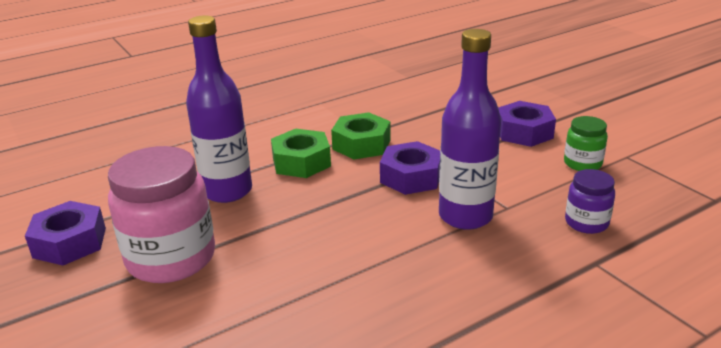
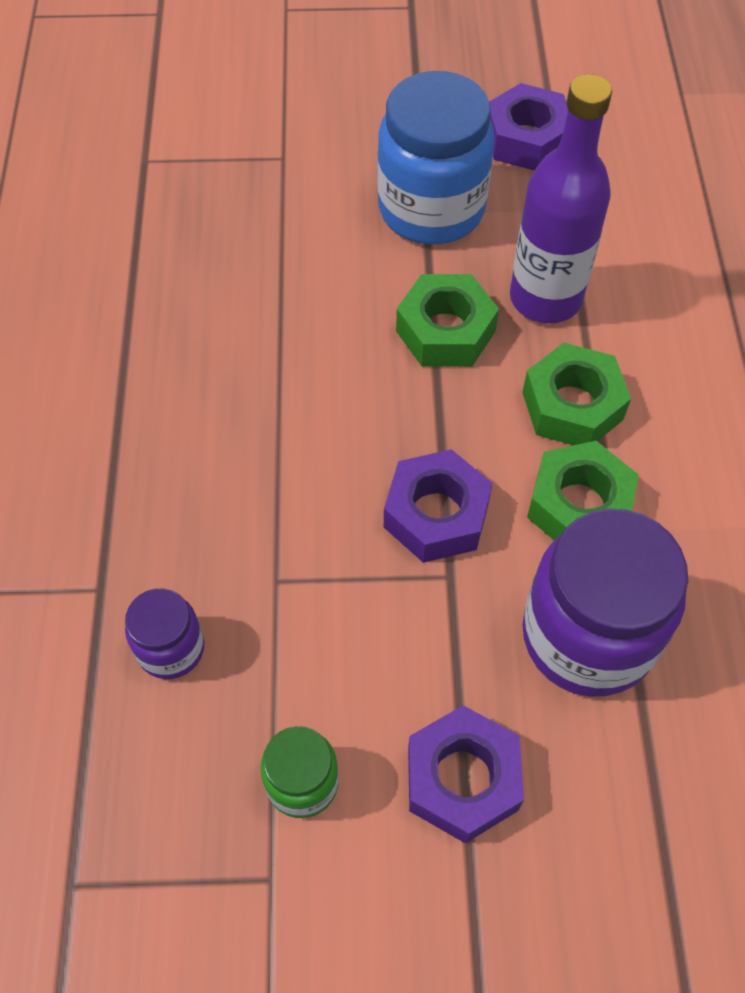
camera: 120 degrees right, 30 degrees up
pink jar [108,146,215,283] -> blue jar [377,71,495,245]
purple bottle [439,29,501,230] -> none
none -> green nut [396,274,499,367]
none -> purple jar [522,508,688,697]

